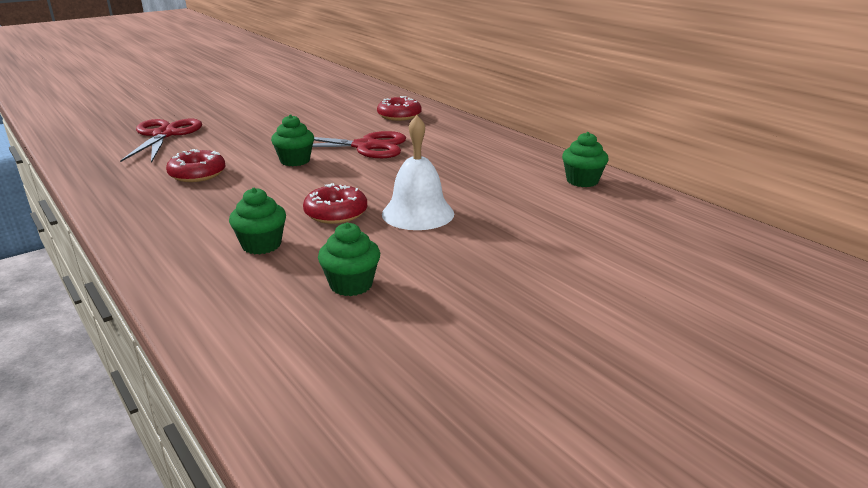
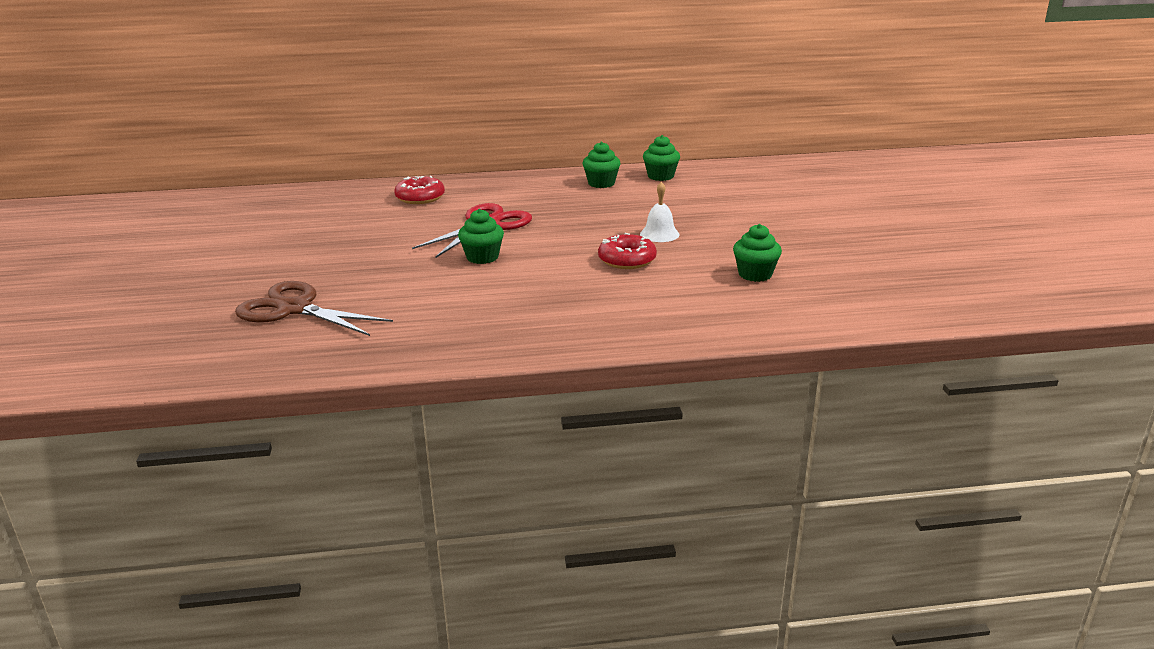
camera: 60 degrees left, 0 degrees up
red scissors [120,119,202,163] -> brown scissors [235,281,393,336]
red donut [166,149,226,182] -> none
green cupcake [229,188,286,255] -> green cupcake moved to [583,142,621,188]
white bell [382,115,454,230] -> white bell [640,182,680,242], size x0.63

